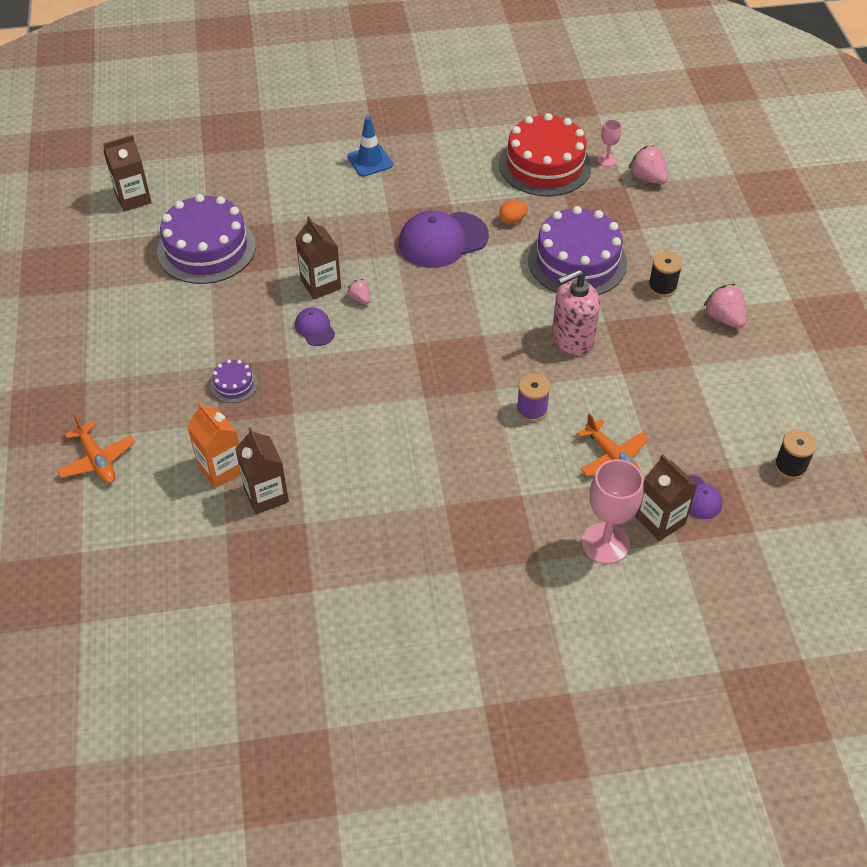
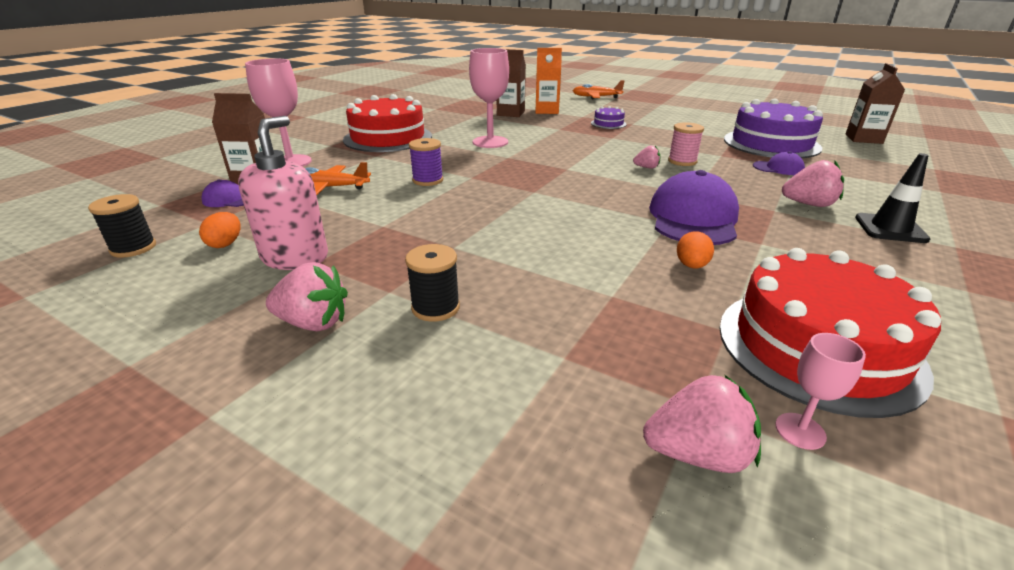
camera: 130 degrees right, 20 degrees down
purple cap [295,307,335,346] -> purple cap moved to [753,151,805,175]
brown carton [296,216,341,299] -> pink spool [668,122,704,166]
blue traffic cone [347,116,393,177] -> black traffic cone [855,153,930,243]
purple cake [528,206,627,295] -> none
pink soap dispenser [552,269,600,355] -> pink soap dispenser moved to [238,116,328,270]
none -> orange egg [199,212,240,248]
none -> red cake [343,94,432,152]
none -> pink goblet [469,48,509,148]
none -> pink strawberry [782,160,844,207]

